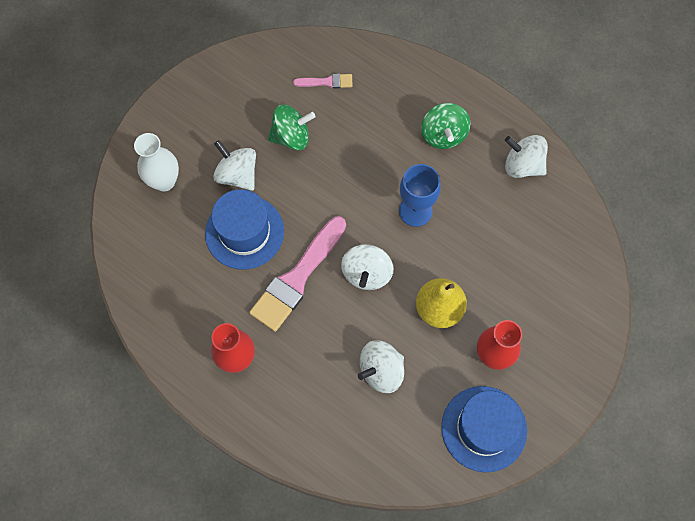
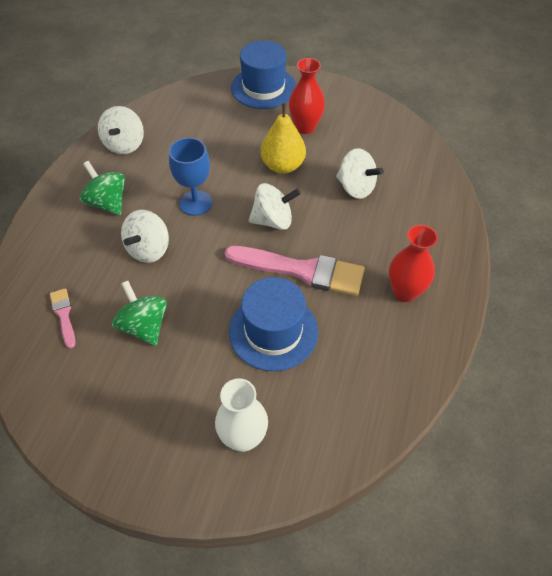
camera: 110 degrees left, 15 degrees down
white spinning top [213,140,256,191] -> white spinning top moved to [121,210,169,263]
green spinning top [421,103,471,149] -> green spinning top turned 105 degrees counterclockwise [80,161,125,216]
blue hat [441,386,527,472] -> blue hat moved to [231,41,296,109]

